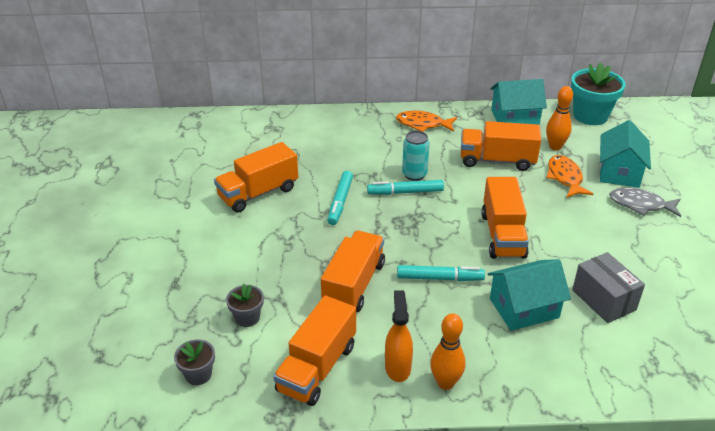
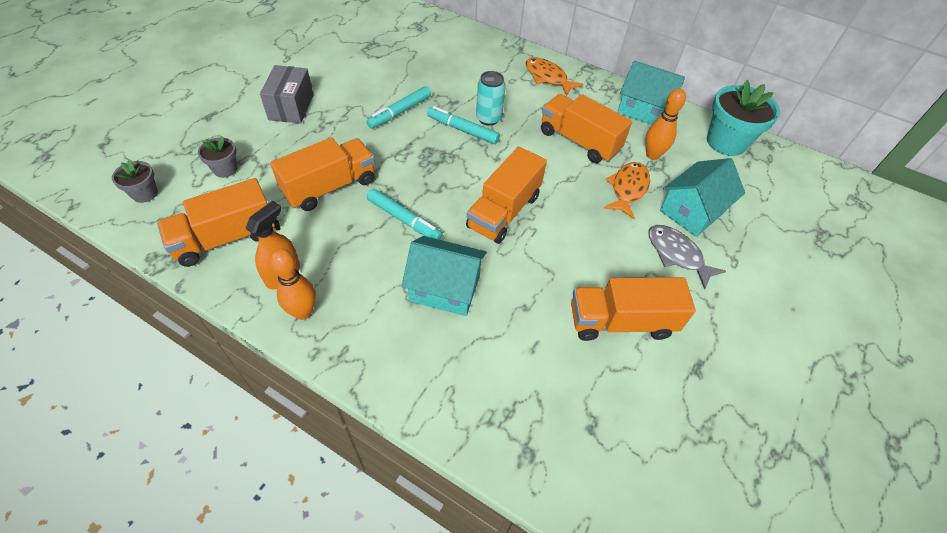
camera: 30 degrees right, 15 degrees up
orange truck [214,142,298,213] -> orange truck moved to [571,277,696,341]
grey box [572,252,645,323] -> grey box moved to [260,65,313,124]

